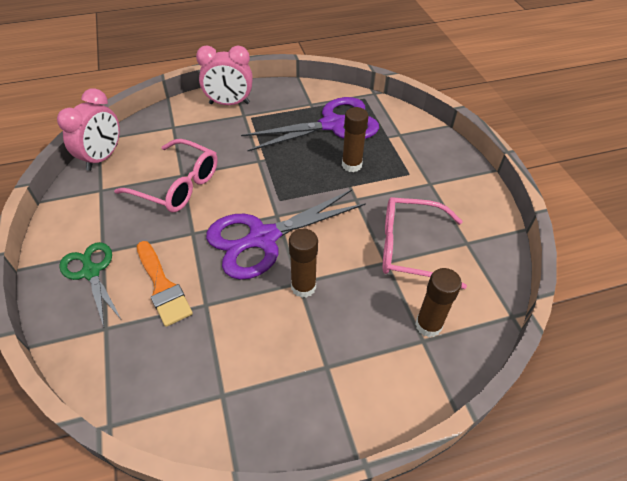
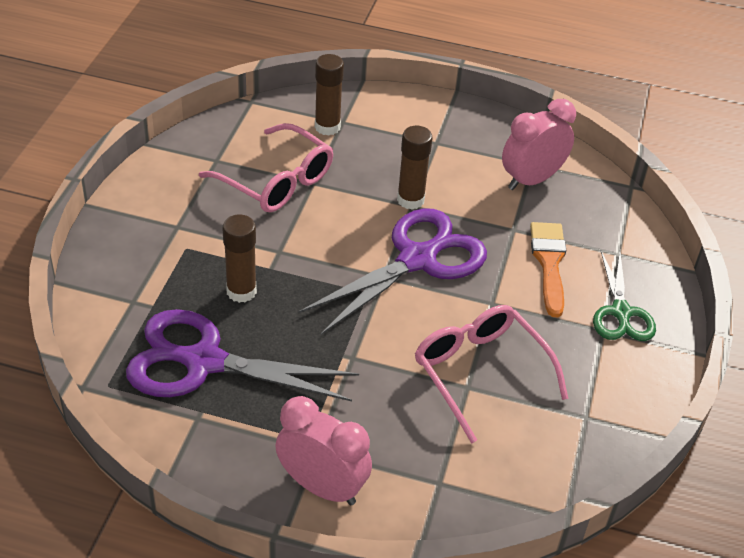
camera: 150 degrees left, 5 degrees down
pink clock [57,88,120,171] -> pink clock moved to [502,99,576,190]
purple scissors [206,190,366,280] -> purple scissors turned 45 degrees counterclockwise [298,208,487,335]

